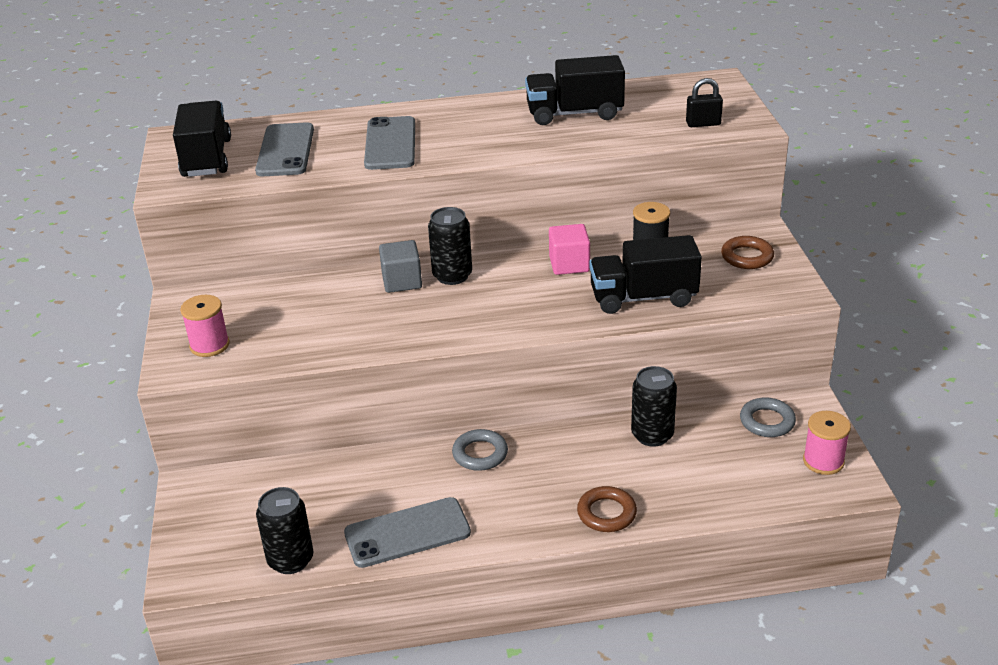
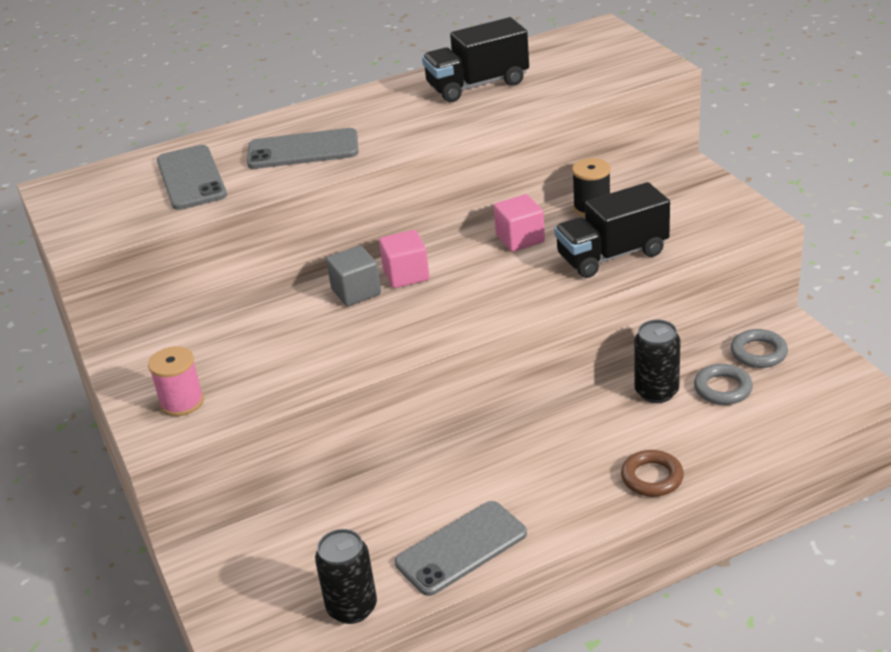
camera: 15 degrees left, 0 degrees up
black truck [173,101,231,177] -> none
grey phone [364,116,415,170] -> grey phone turned 75 degrees counterclockwise [247,128,358,169]
black can [428,207,472,285] -> pink cube [379,230,429,288]
grey ring [452,429,508,471] -> grey ring moved to [694,364,753,405]
black padlock [686,78,723,127] -> none
brown ring [721,236,774,269] -> none
pink spool [803,411,851,475] -> none

